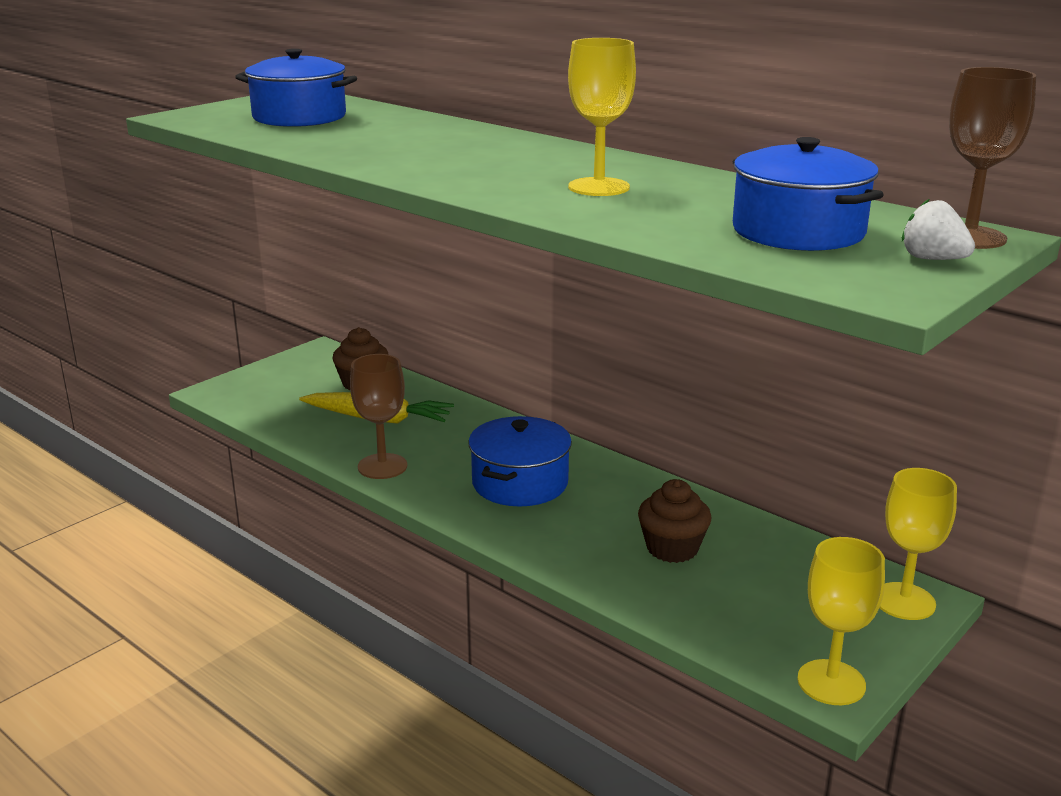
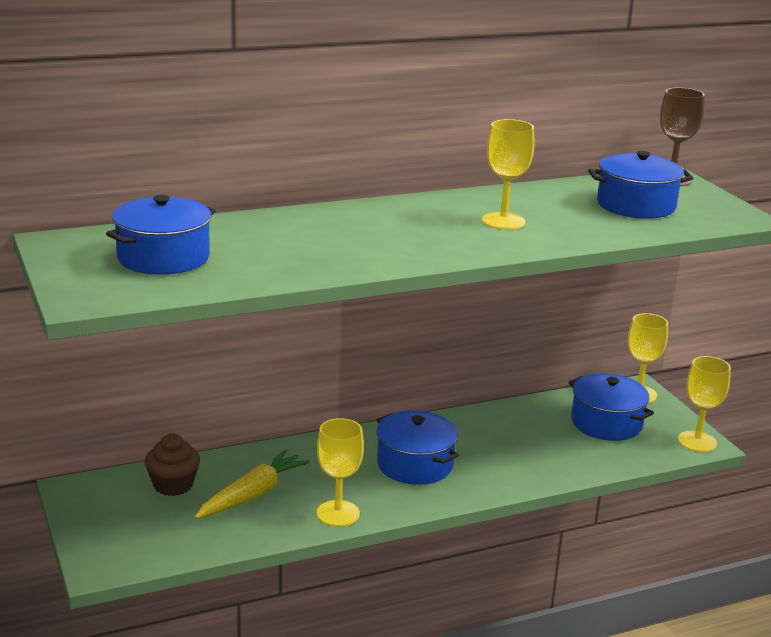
camera: 65 degrees left, 0 degrees up
brown goblet [350,354,407,479] -> yellow goblet [317,418,364,527]
brown cupcake [638,479,712,563] -> none
white strawberry [902,199,975,260] -> none
none -> blue pot [569,373,654,441]

